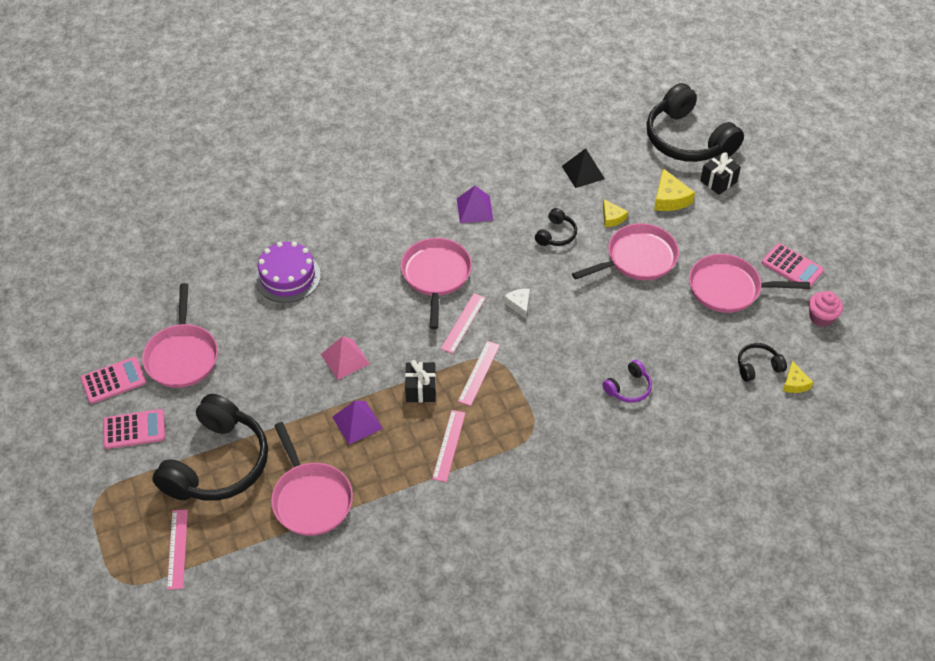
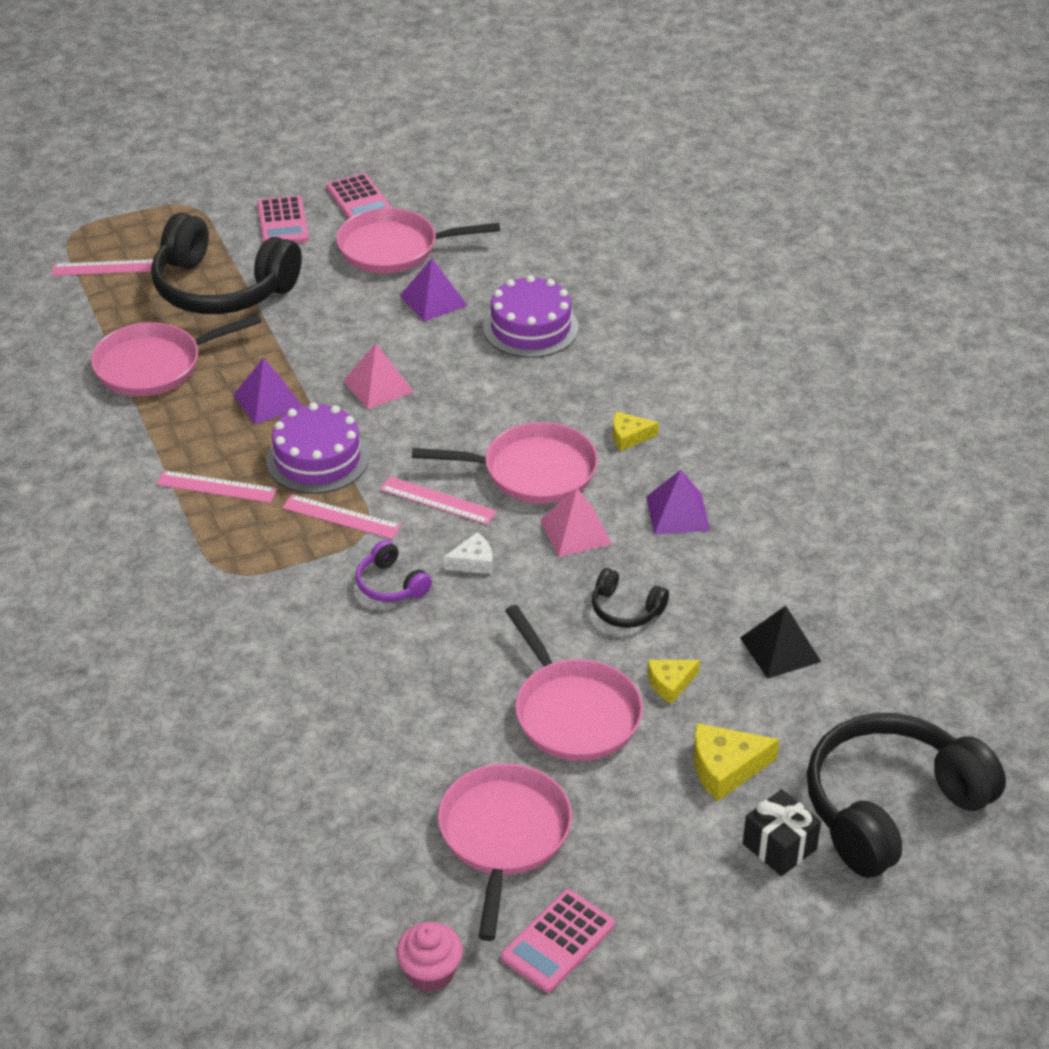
camera: 90 degrees right, 10 degrees down
black gift [405,360,436,402] -> purple cake [266,403,369,494]
purple headphones [602,360,652,403] -> purple headphones moved to [356,540,432,602]
black headphones [738,343,787,382] -> none
yellow cheese [783,361,814,393] -> yellow cheese moved to [613,411,659,451]
none -> purple pyramid [400,258,468,322]
none -> pink pyramid [540,488,612,557]

